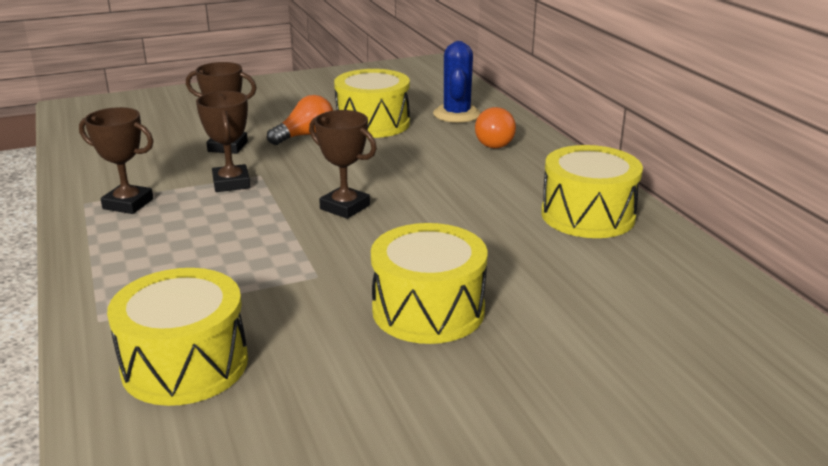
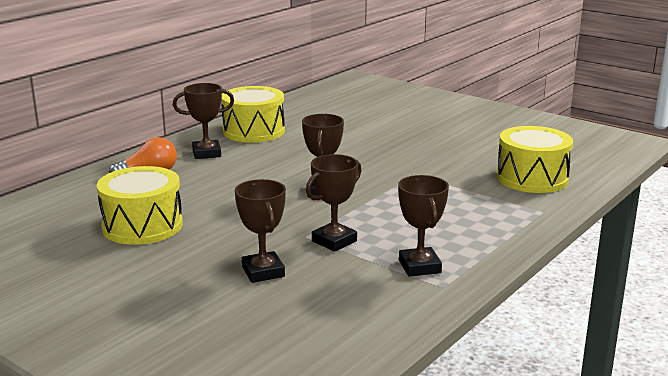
camera: 120 degrees left, 5 degrees down
orange light bulb [267,95,333,145] -> none
yellow drum [371,223,487,344] -> none
blue cactus [433,41,481,123] -> none
none -> brown trophy [173,83,234,159]

